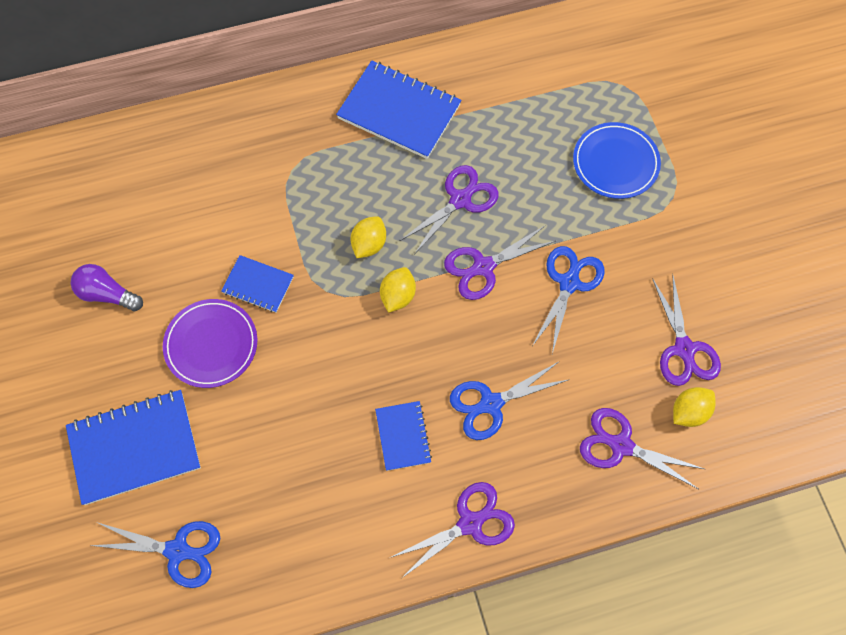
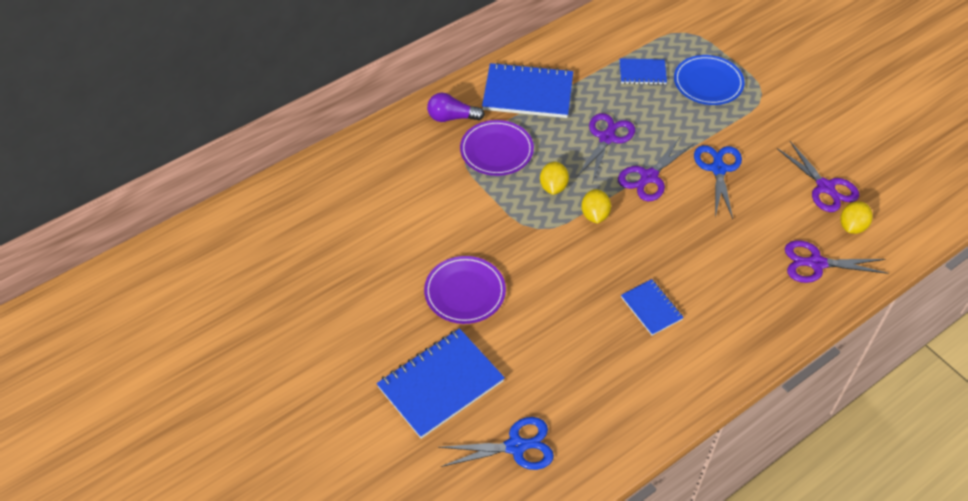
camera: 20 degrees left, 15 degrees down
purple light bulb [71,264,143,311] -> purple light bulb moved to [427,93,485,122]
blue notebook [221,255,294,313] -> blue notebook moved to [620,59,667,85]
purple scissors [389,482,515,578] -> none
blue scissors [450,361,570,440] -> none
none -> purple plate [460,120,534,176]

